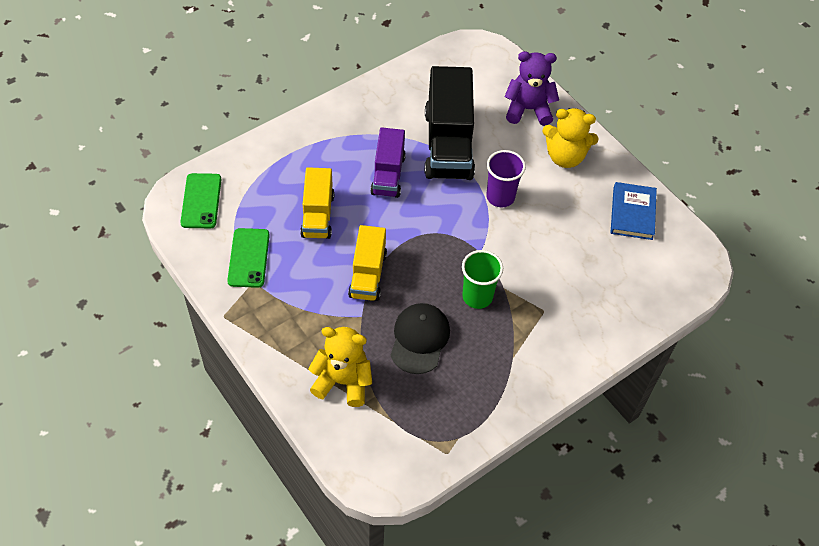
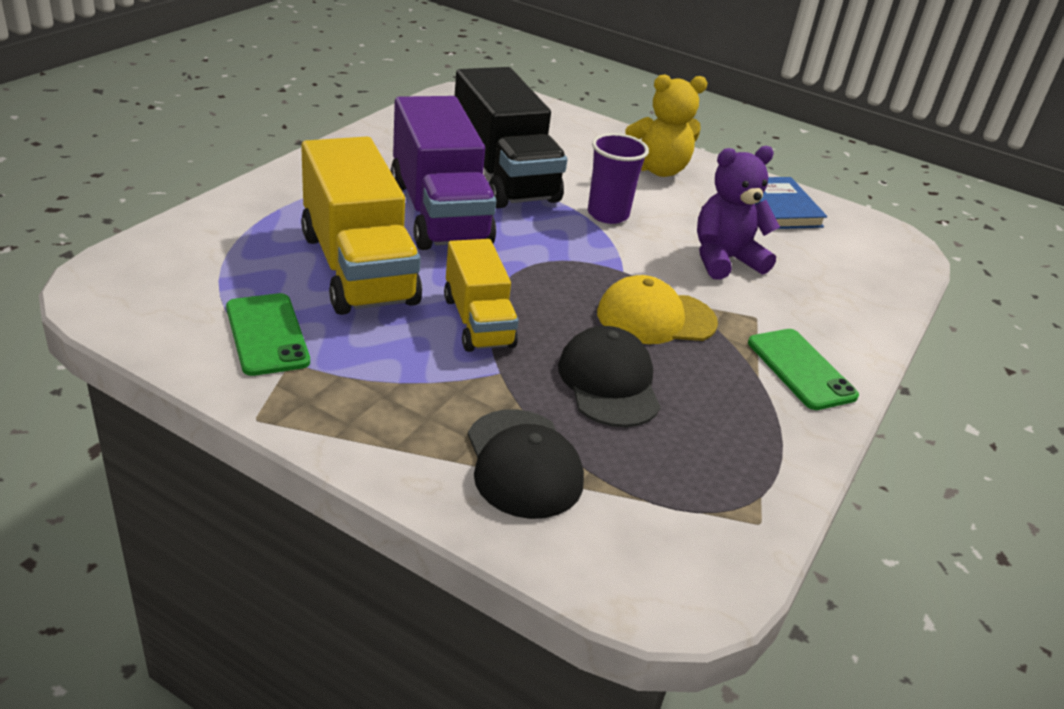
camera: 25 degrees left, 20 degrees down
green phone [180,173,221,228] -> green phone moved to [748,329,859,410]
yellow truck [300,167,334,239] -> yellow truck [301,137,422,315], size x1.68
yellow teddy bear [308,327,372,407] -> black cap [468,409,584,519]
purple truck [370,127,406,198] -> purple truck [391,96,496,250], size x1.68
green cup [462,250,503,309] -> yellow cap [597,275,718,344]
purple teddy bear [504,51,559,126] -> purple teddy bear moved to [697,146,780,280]

